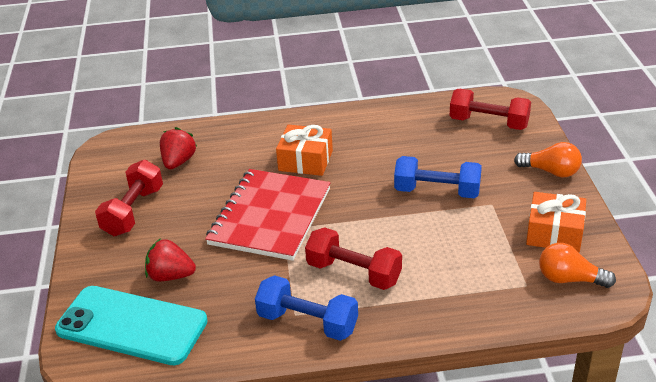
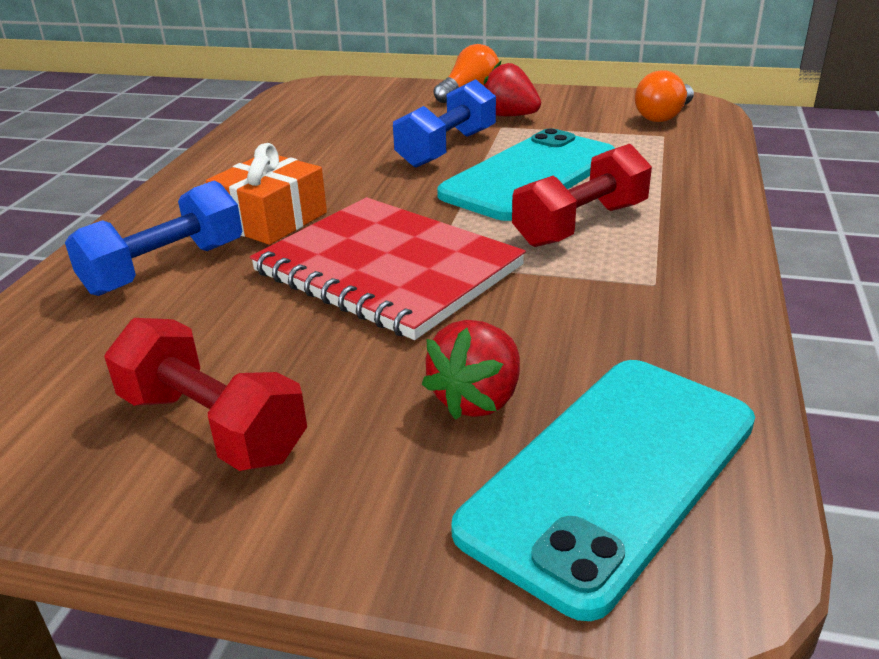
camera: 70 degrees left, 5 degrees down
red strawberry [160,127,197,169] -> red strawberry moved to [484,61,541,116]
blue dumbbell [255,275,358,341] -> blue dumbbell moved to [65,181,243,296]
red dumbbell [450,89,531,130] -> none
orange gift [526,192,586,252] -> none
none -> turquoise phone [437,129,615,221]

